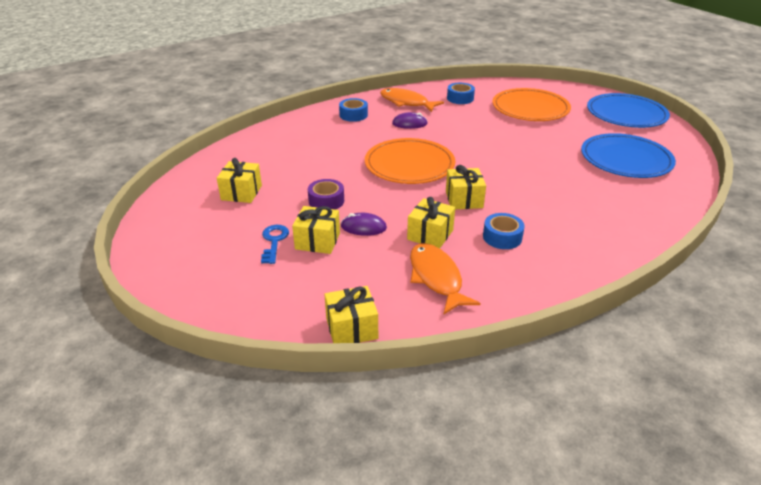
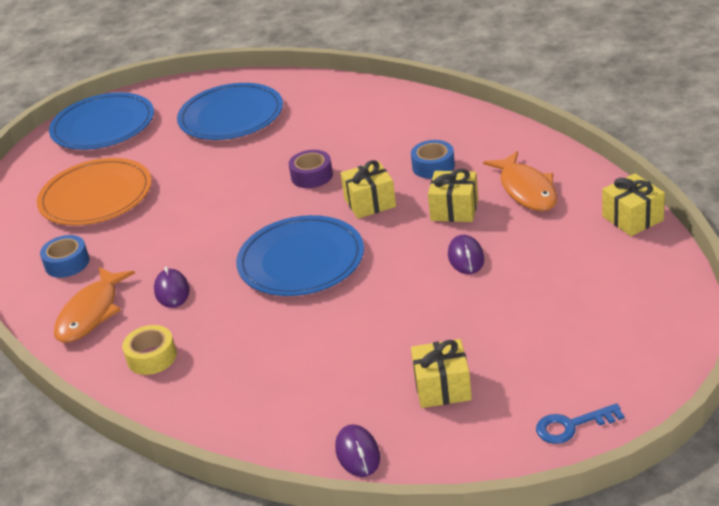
camera: 100 degrees left, 0 degrees up
blue key [261,225,289,264] -> blue key moved to [536,403,625,444]
yellow gift [292,206,340,254] -> none
purple tape [308,179,344,210] -> purple tape moved to [289,150,333,188]
blue tape [339,98,368,122] -> yellow tape [122,325,177,375]
orange plate [365,138,455,184] -> blue plate [236,215,364,296]
orange fish [410,243,481,314] -> orange fish turned 75 degrees counterclockwise [483,151,557,211]
none -> purple mouse [335,424,380,477]

